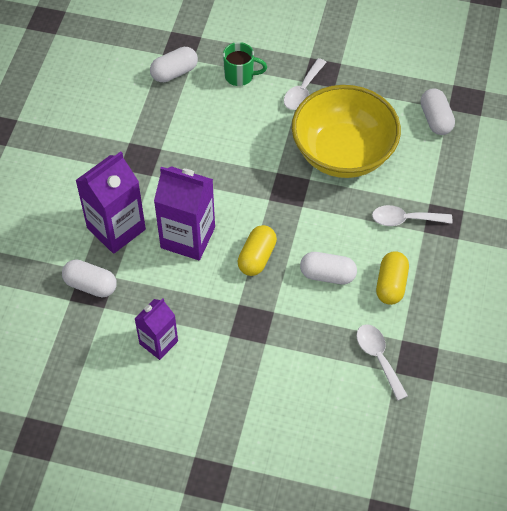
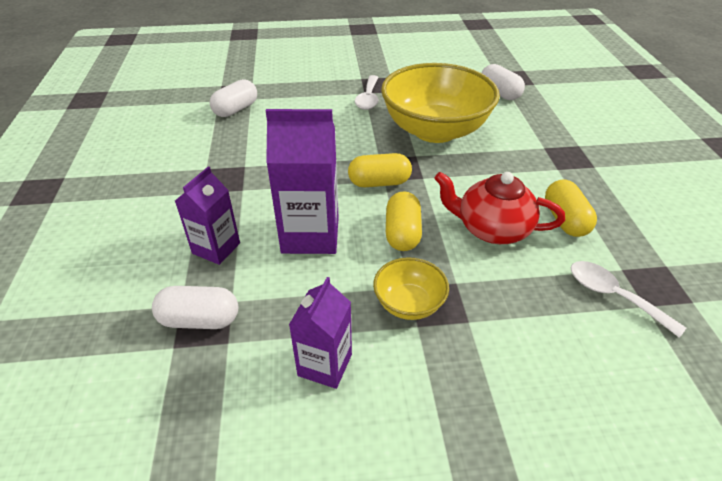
camera: 20 degrees left, 15 degrees down
purple carton [75,152,146,254] -> purple carton [175,166,240,265], size x0.62
green mug [223,42,267,86] -> none
white capsule [300,252,357,284] -> red teapot [434,172,565,244]
white spoon [372,205,452,226] -> none
none -> yellow capsule [348,153,412,187]
none -> yellow bowl [373,257,449,320]

